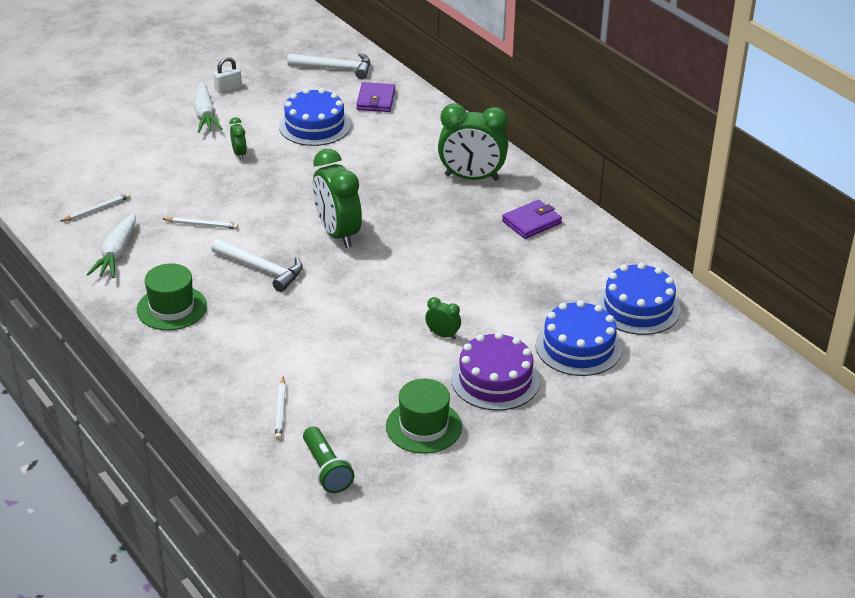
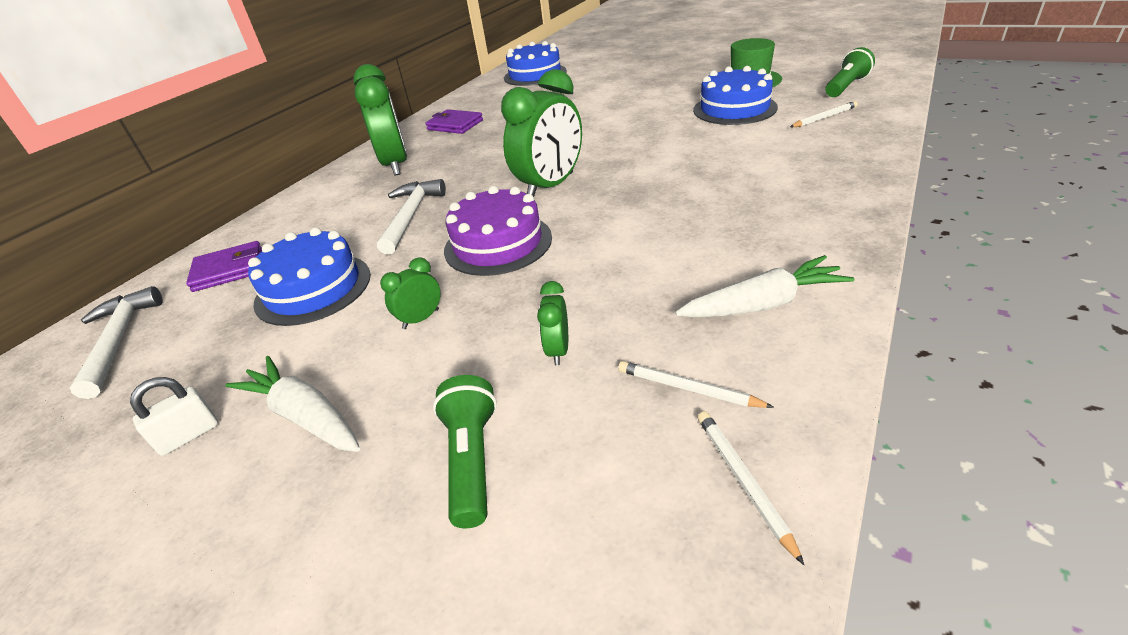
camera: 110 degrees left, 0 degrees up
green hat [137,263,207,330] -> none
white pencil [163,217,239,229] -> white pencil moved to [698,411,804,565]
white carrot [194,82,223,133] -> white carrot turned 105 degrees counterclockwise [225,356,360,452]
white hammer [211,239,303,292] -> white hammer moved to [377,179,446,255]
white padlock [214,57,242,93] -> white padlock turned 75 degrees counterclockwise [130,377,218,456]
green clock [425,297,461,340] -> green clock moved to [537,281,568,365]
purple cake [451,332,540,411] -> purple cake moved to [444,186,552,276]
blue cake [536,300,622,376] -> blue cake moved to [693,66,778,125]
none -> green flashlight [433,375,497,528]

